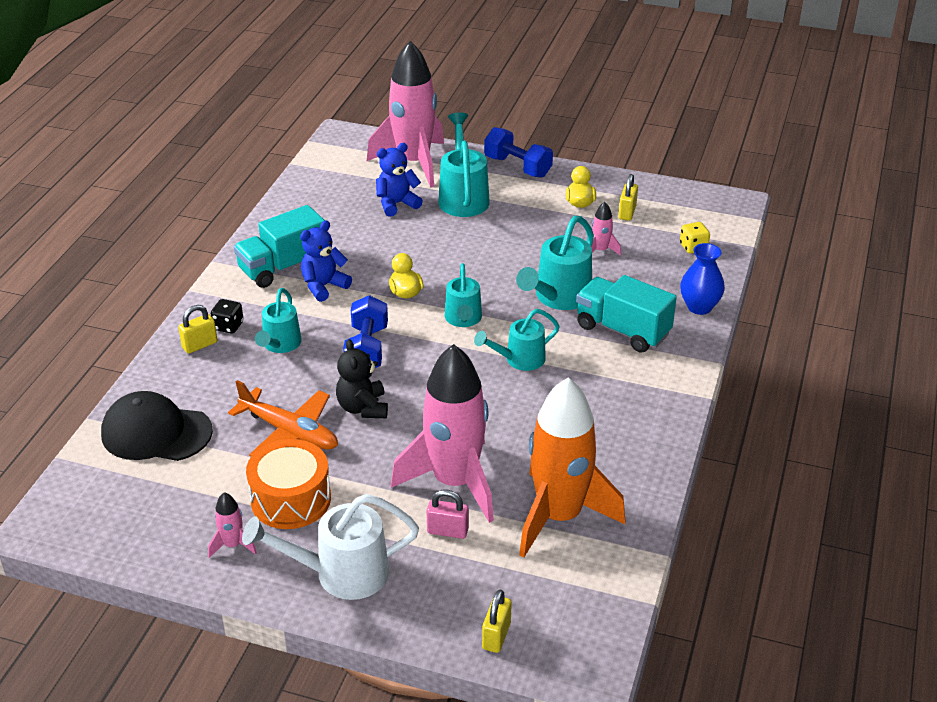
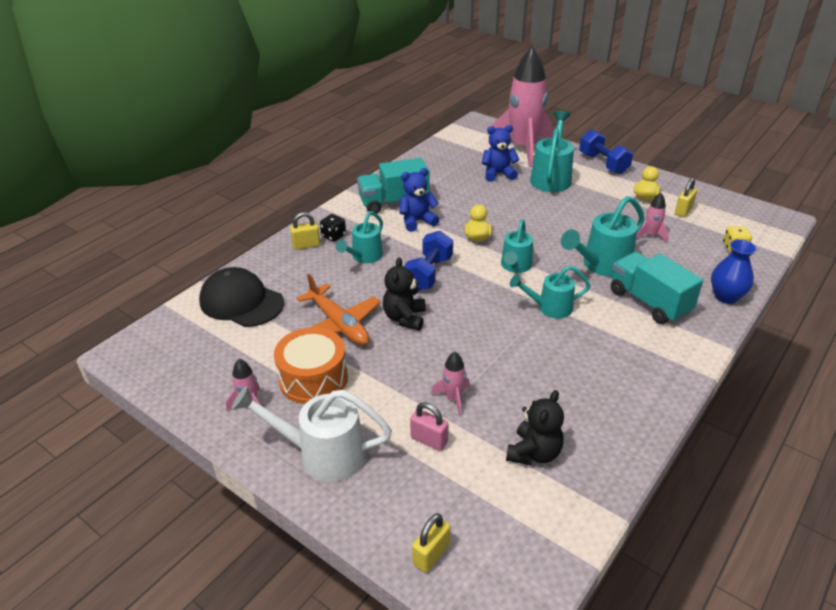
camera: 20 degrees right, 0 degrees up
pink rocket [391,344,494,523] -> pink rocket [431,352,470,415], size x0.40
orange rocket [519,378,625,558] -> black teddy bear [506,390,564,465]

